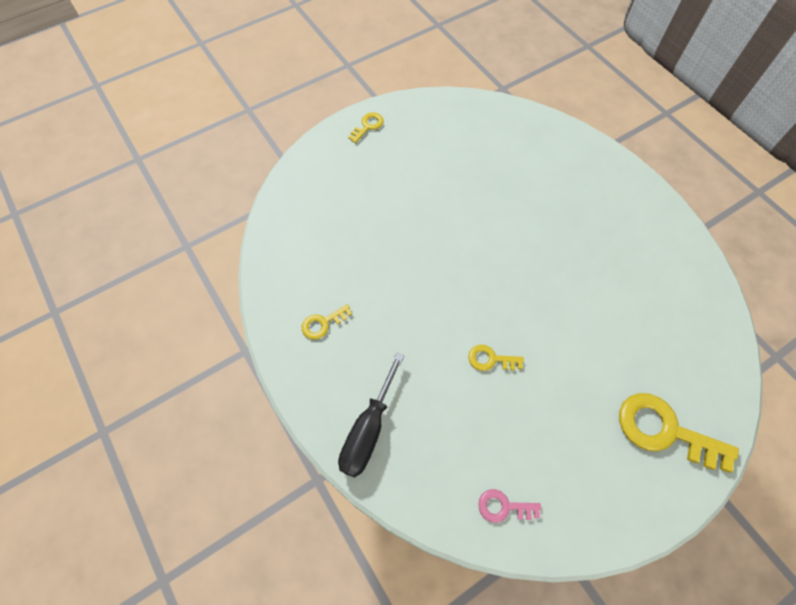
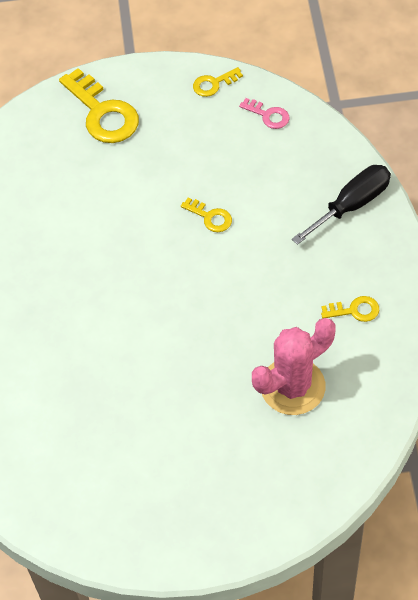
camera: 150 degrees left, 5 degrees down
yellow key [348,112,384,143] -> yellow key moved to [193,67,243,97]
none -> pink cactus [252,318,336,415]

